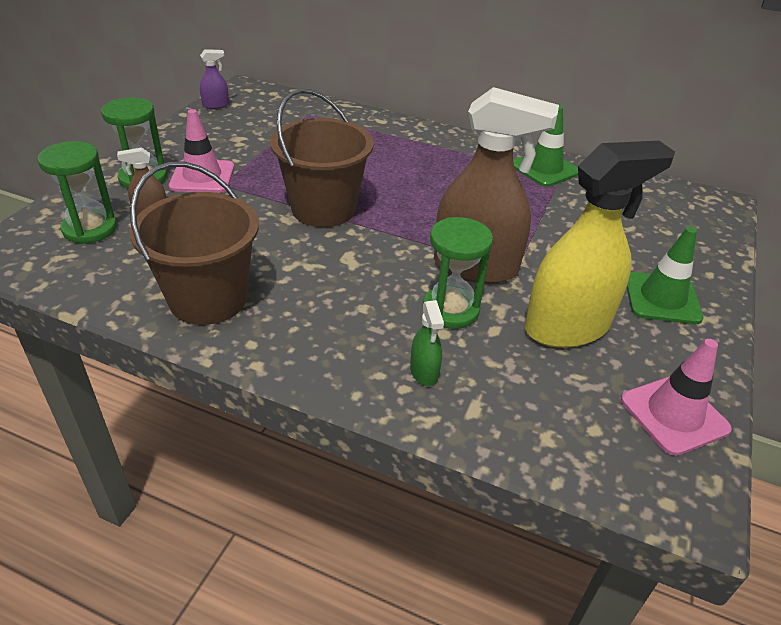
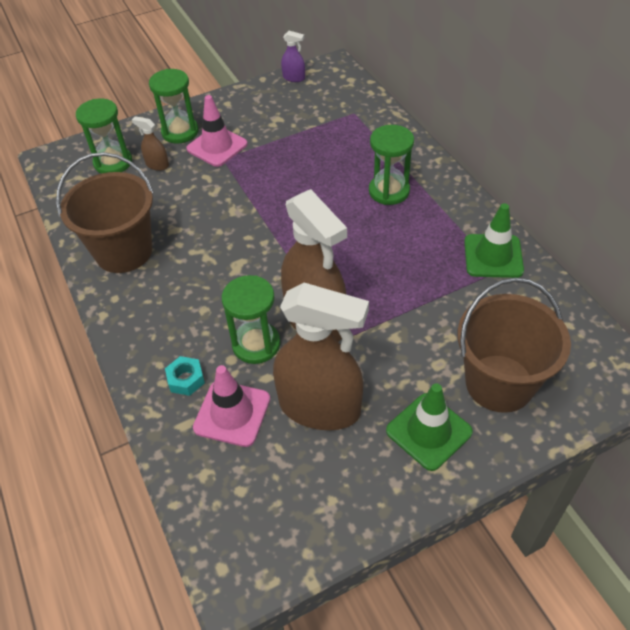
camera: 45 degrees right, 10 degrees up
brown bucket [270,89,373,227] -> brown bucket moved to [457,277,571,413]
green spray bottle [410,300,444,386] -> turquoise nut [165,356,205,396]
yellow spray bottle [525,141,675,348] -> brown spray bottle [273,283,369,430]
pink traffic cone [621,339,732,456] -> pink traffic cone moved to [193,365,270,447]
none -> green hourglass [369,125,414,205]

